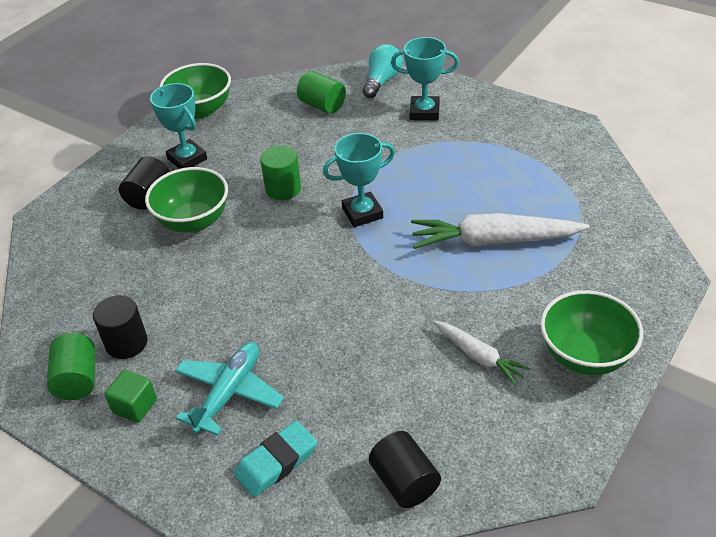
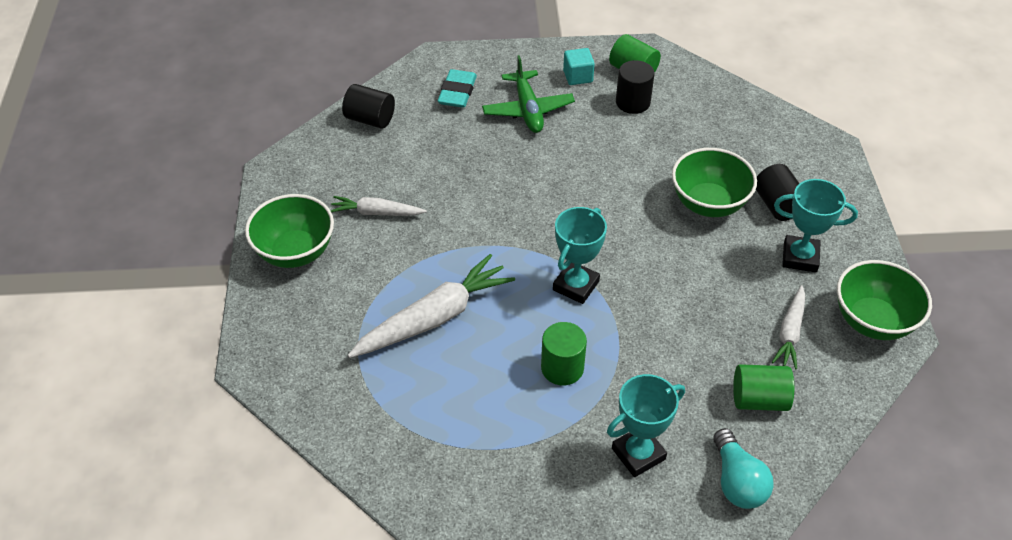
camera: 140 degrees right, 5 degrees up
green cube [105,370,157,423] -> turquoise cube [563,48,595,85]
turquoise plane [175,342,284,436] -> green plane [482,55,575,133]
green cylinder [260,146,301,200] -> green cylinder moved to [541,322,587,385]
none -> white carrot [772,285,805,369]

